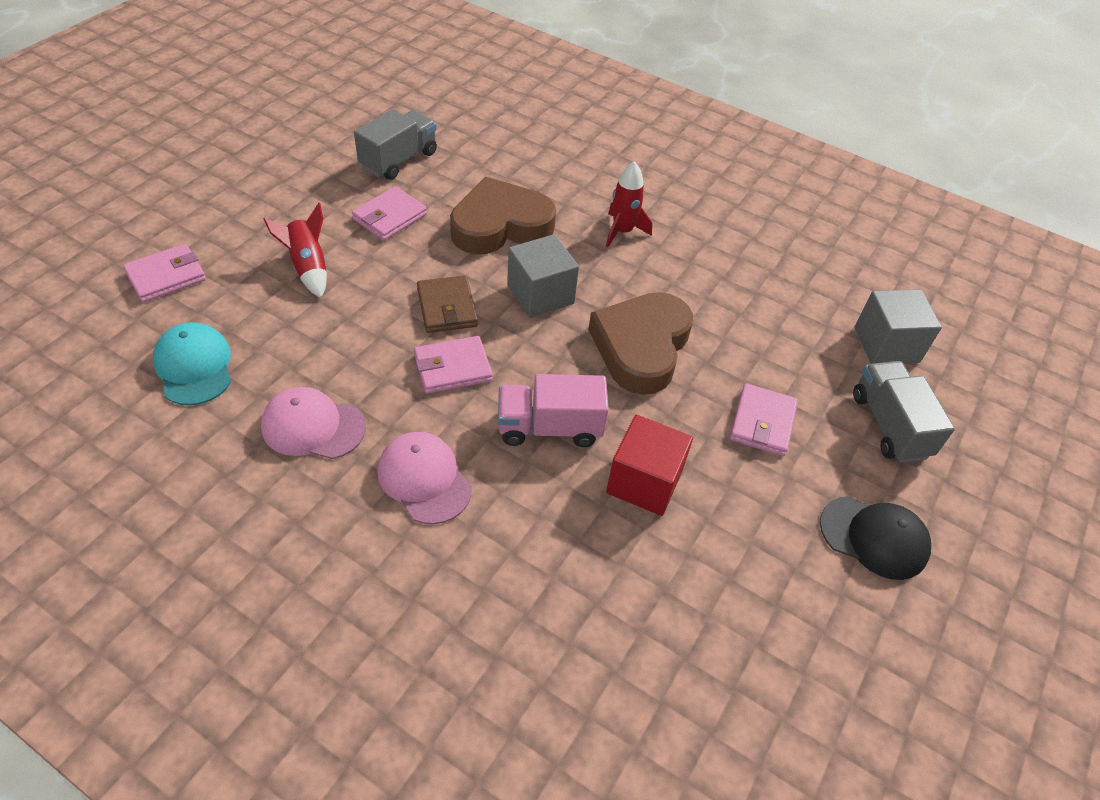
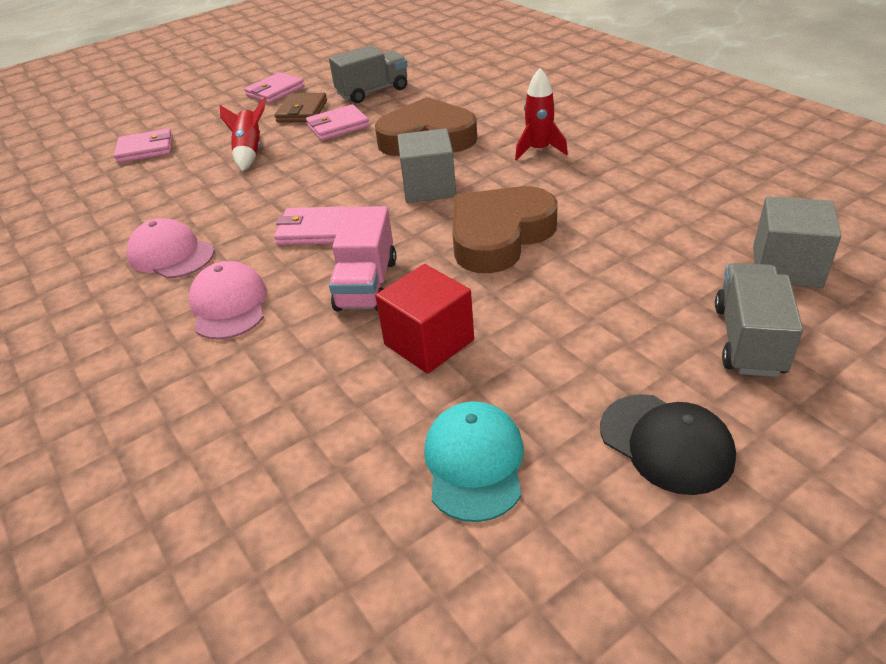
camera: 30 degrees right, 10 degrees down
turquoise cap [153,323,231,405] -> turquoise cap moved to [424,401,524,522]
brown wallet [417,275,478,333] -> brown wallet moved to [275,93,327,122]
pink truck [498,374,609,447] -> pink truck turned 105 degrees counterclockwise [329,206,396,311]
pink wallet [730,383,798,456] -> pink wallet moved to [244,72,305,104]

